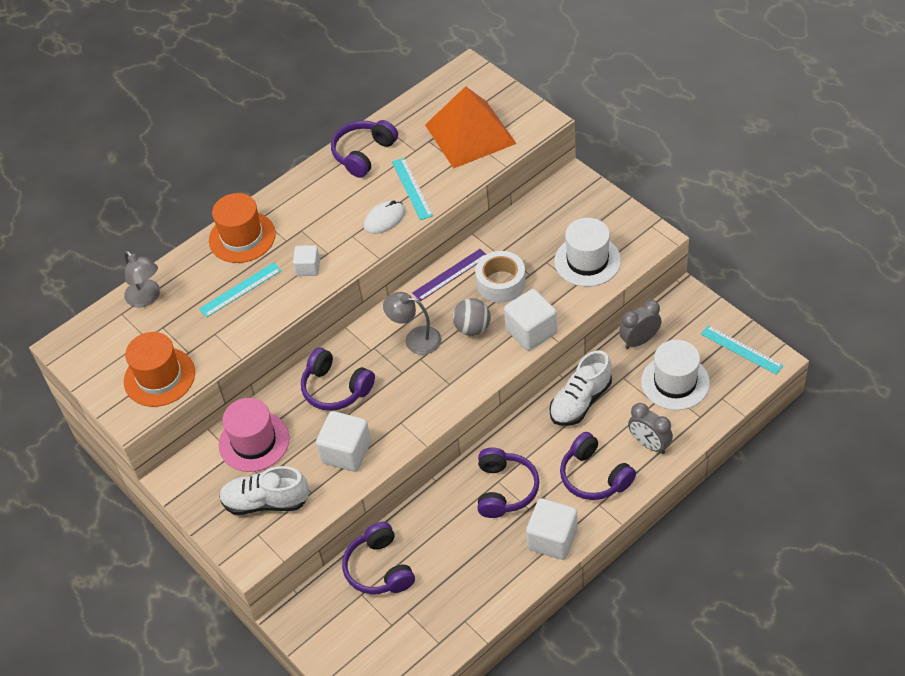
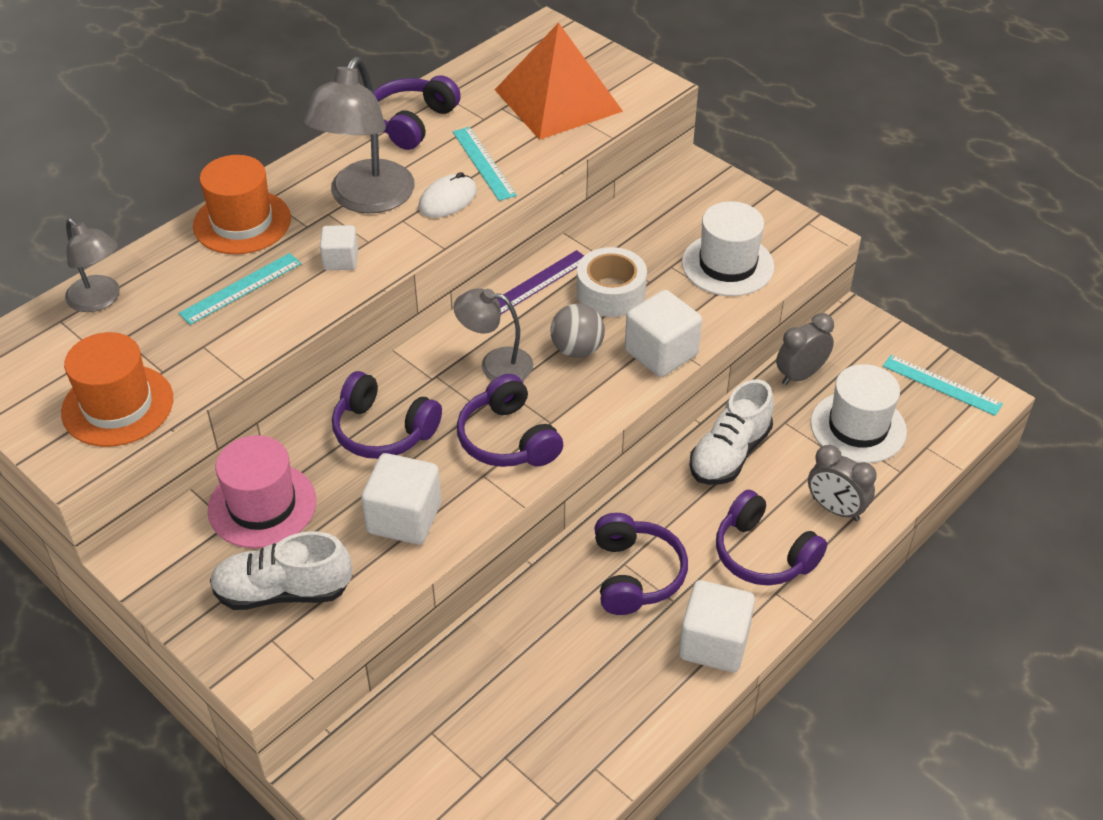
camera: 10 degrees left, 5 degrees down
purple headphones [342,522,415,594] -> purple headphones moved to [457,374,563,467]
none -> grey lamp [300,57,415,213]

